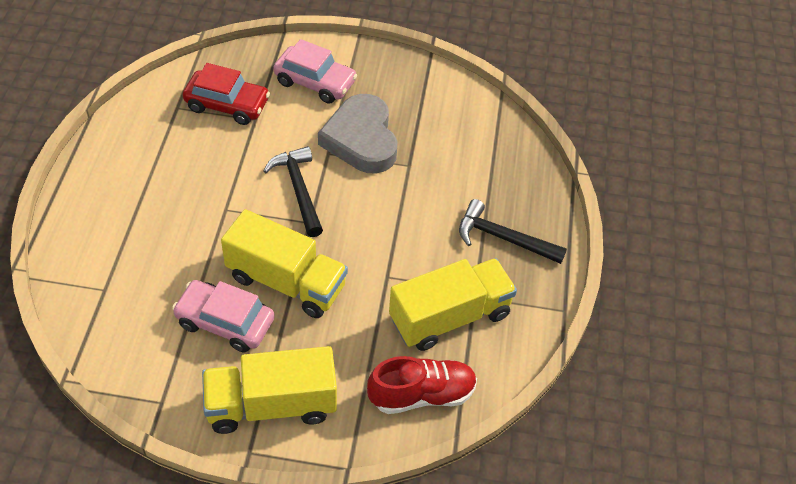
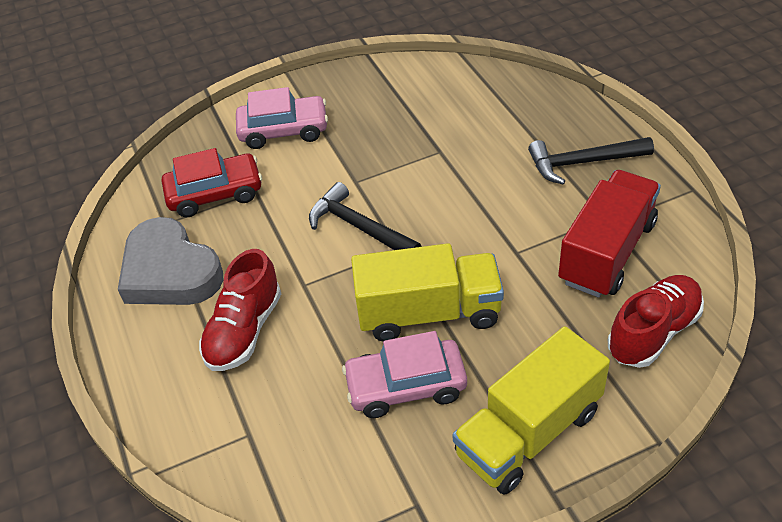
camera: 25 degrees left, 5 degrees down
grey heart [318,94,397,174] -> grey heart moved to [118,217,224,305]
yellow truck [389,258,517,351] -> red truck [558,170,661,298]
none -> red shoe [199,249,281,371]

